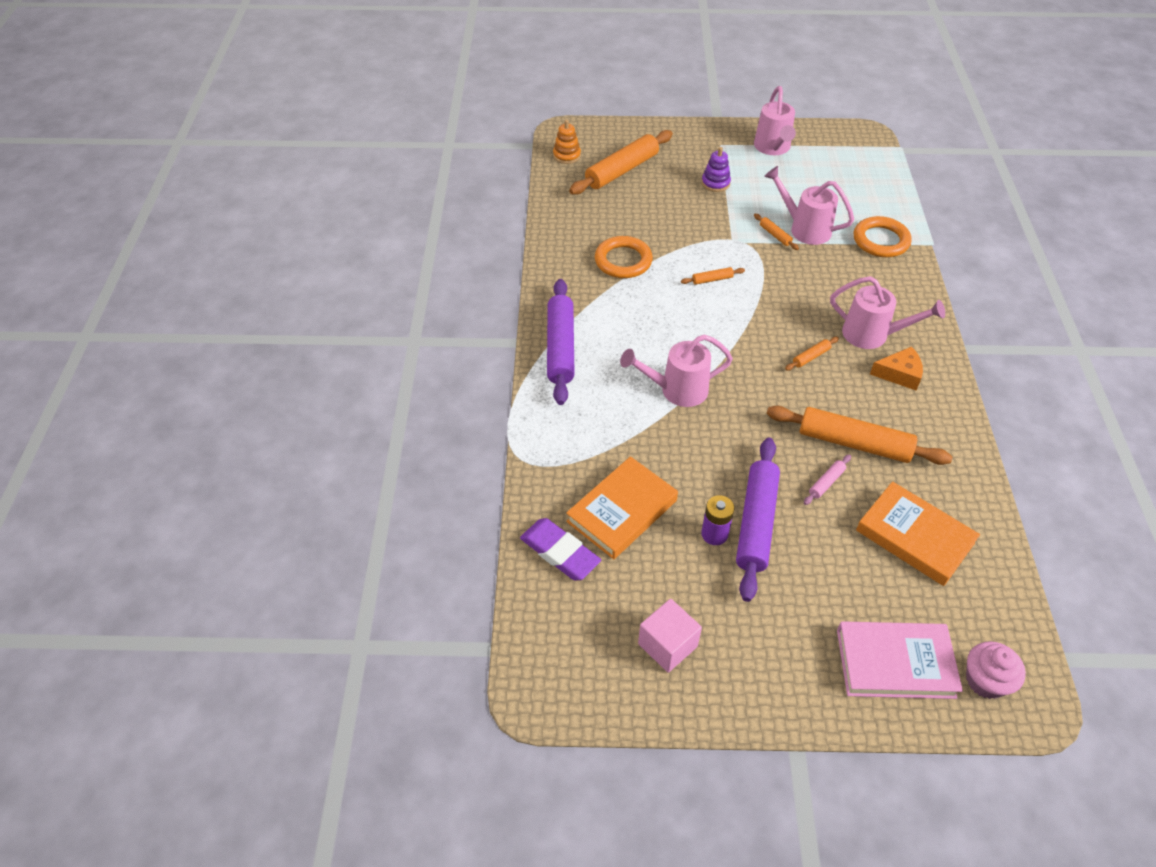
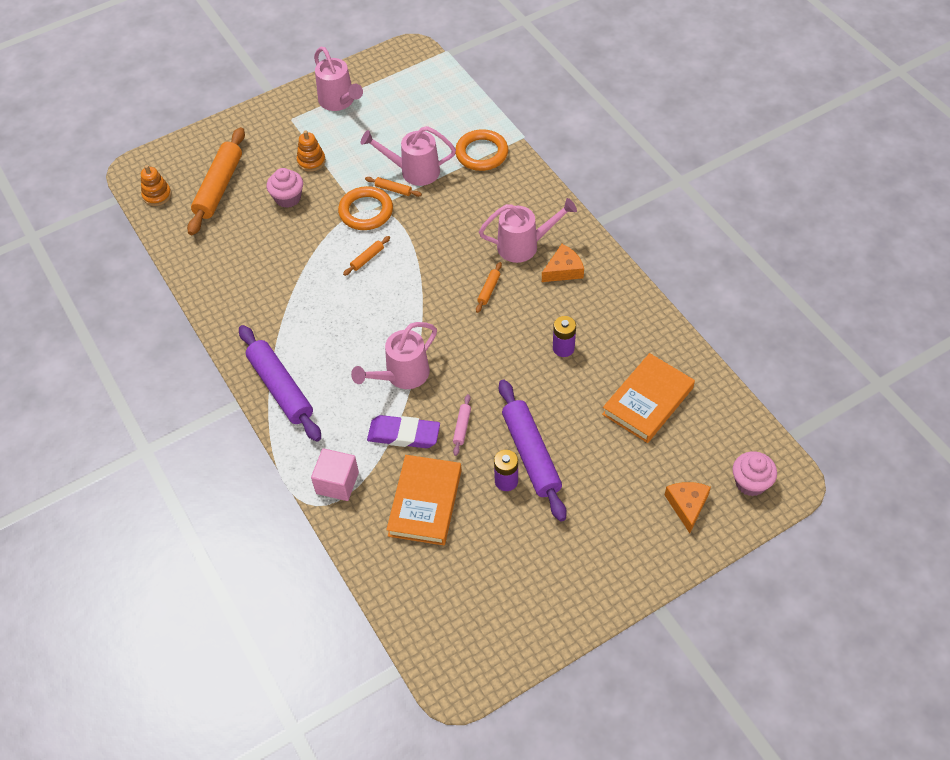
camera: 30 degrees left, 5 degrees up
purple eraser [520,518,601,581] -> purple eraser moved to [367,415,440,448]
orange ring [595,236,653,278] -> orange ring moved to [338,186,393,230]
pink cube [638,599,702,673] -> pink cube moved to [311,448,359,501]
purple stacking toy [702,147,731,192] -> orange stacking toy [297,131,326,172]
orange rolling pin [767,406,953,465] -> purple battery [553,316,576,357]
pink rolling pin [804,454,851,505] -> pink rolling pin moved to [453,394,471,456]
pink book [837,621,963,699] -> orange cheese [665,482,711,533]
orange book [856,481,980,586] -> orange book turned 60 degrees counterclockwise [602,353,695,443]
none -> pink cupcake [267,168,303,208]

